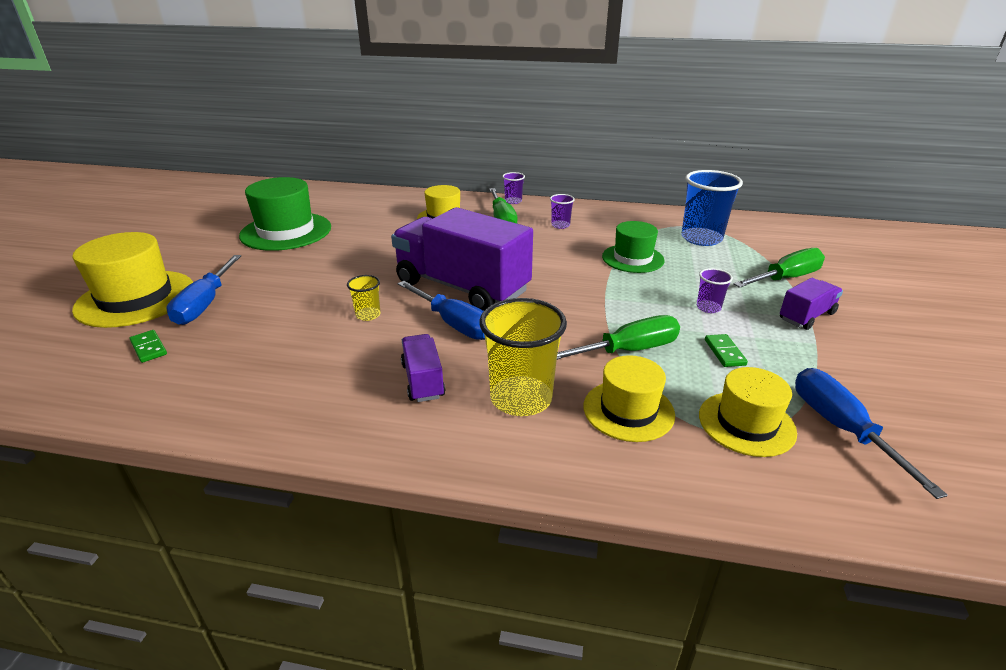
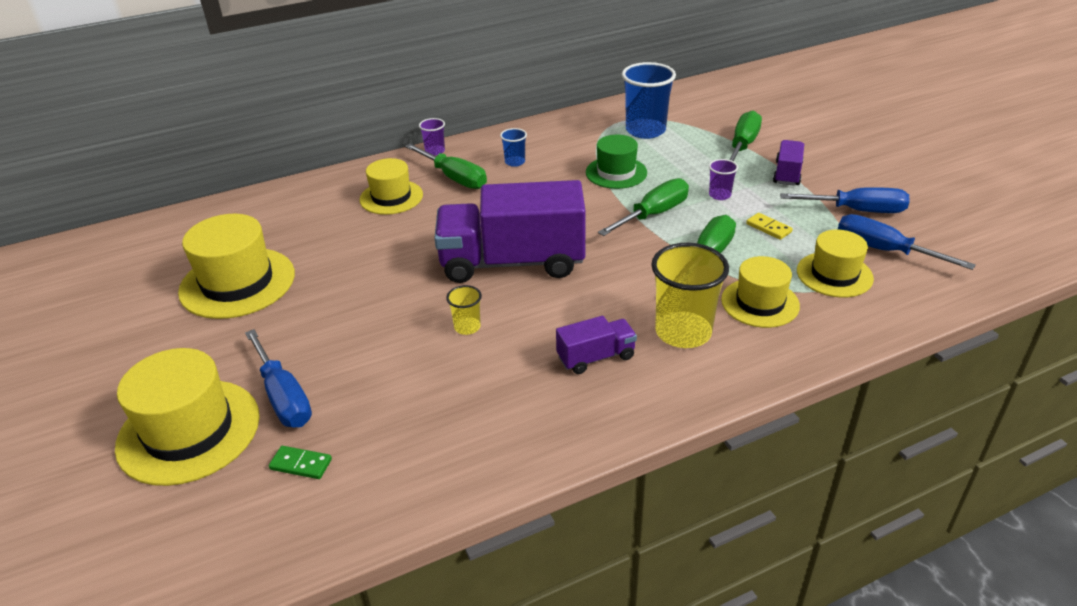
camera: 35 degrees left, 5 degrees up
green hat [239,177,331,251] -> yellow hat [178,214,295,319]
blue screwdriver [398,281,485,340] -> blue screwdriver moved to [780,187,910,213]
purple truck [401,334,445,402] -> purple truck turned 120 degrees clockwise [556,316,637,374]
purple cup [550,194,575,229] -> blue cup [500,128,527,167]
green domino [705,334,748,367] -> yellow domino [746,213,793,240]
none -> green screwdriver [598,178,689,236]

